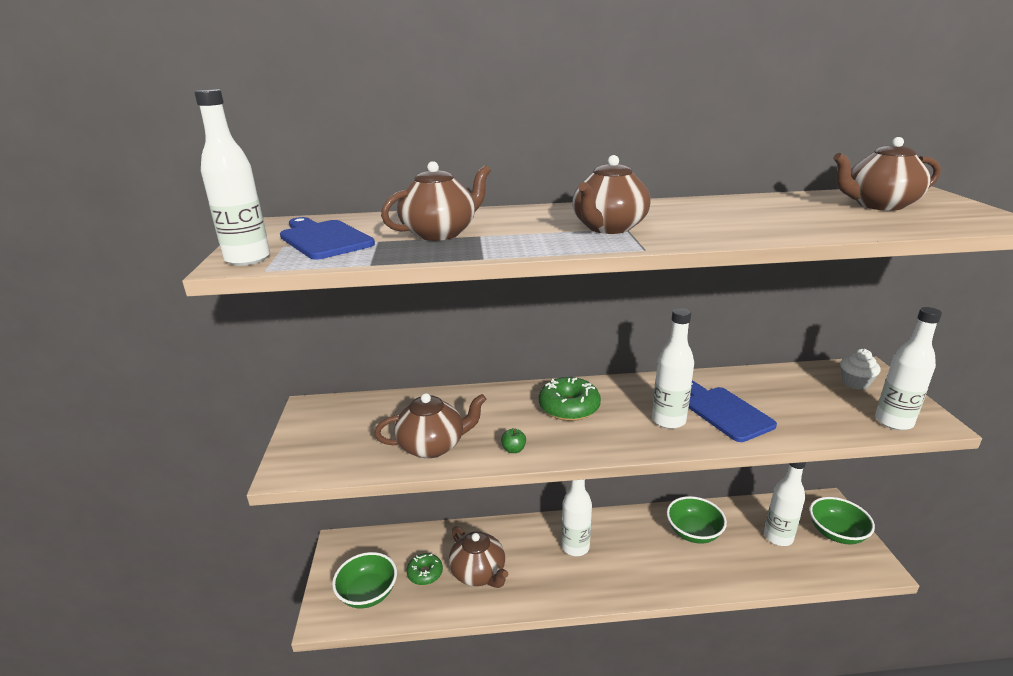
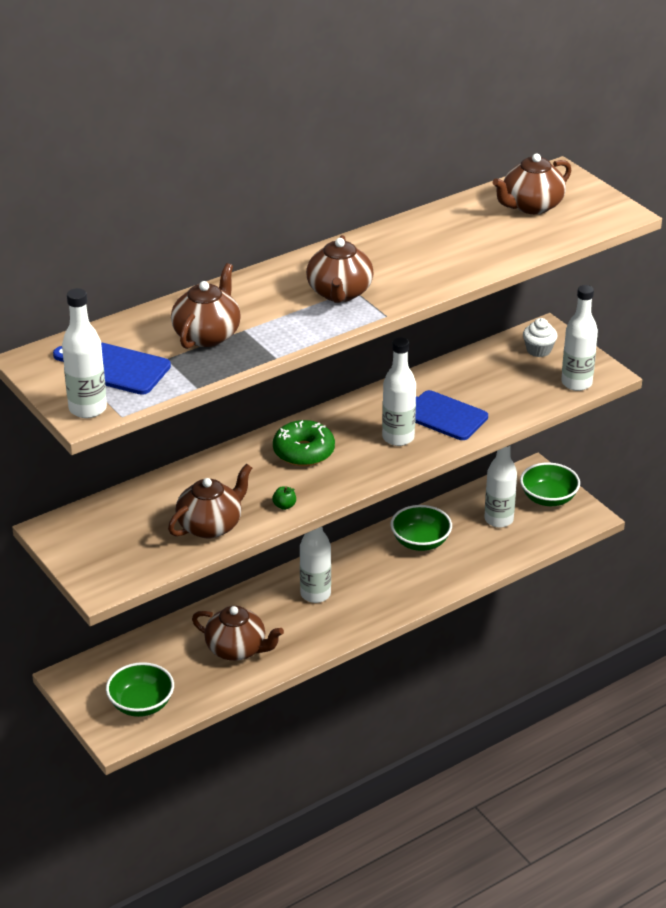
camera: 30 degrees left, 10 degrees up
green donut [406,553,443,585] -> none

